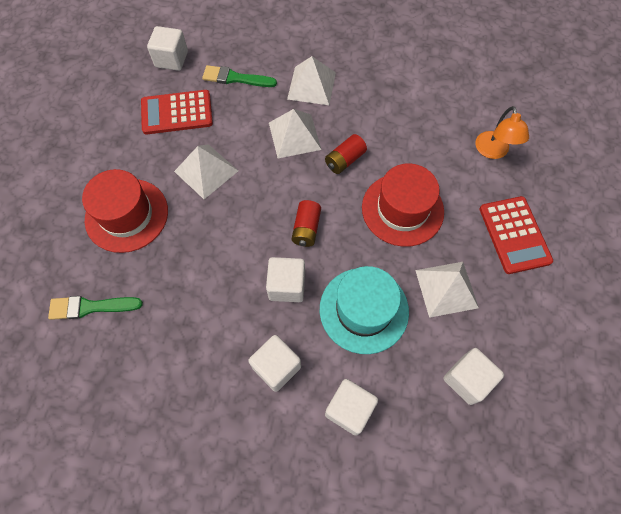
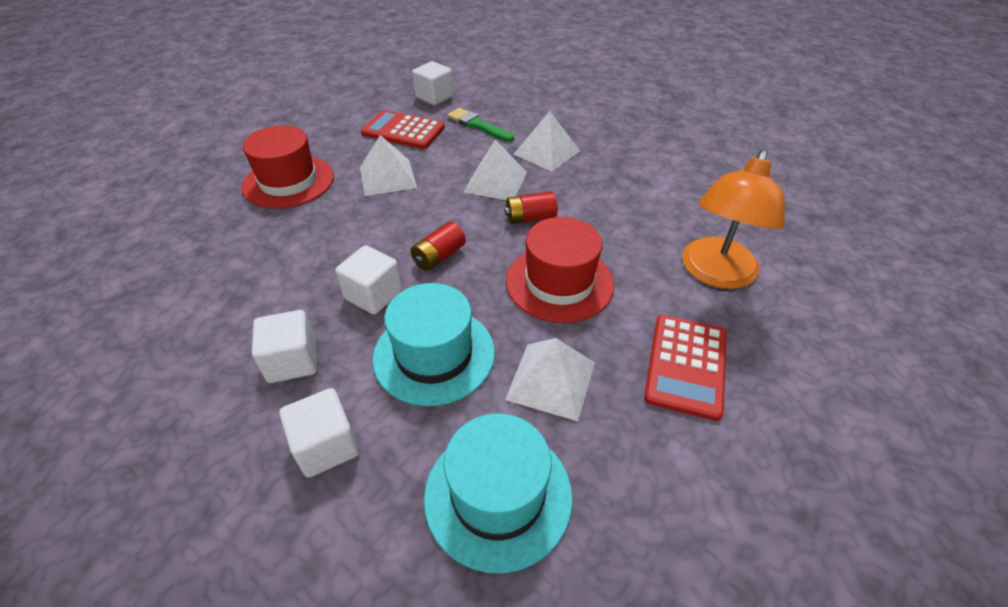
camera: 30 degrees right, 20 degrees down
green brush [48,296,143,320] -> none
white cube [443,348,504,405] -> turquoise hat [424,414,573,573]
orange lamp [475,106,529,159] -> orange lamp [682,149,785,289], size x1.65

